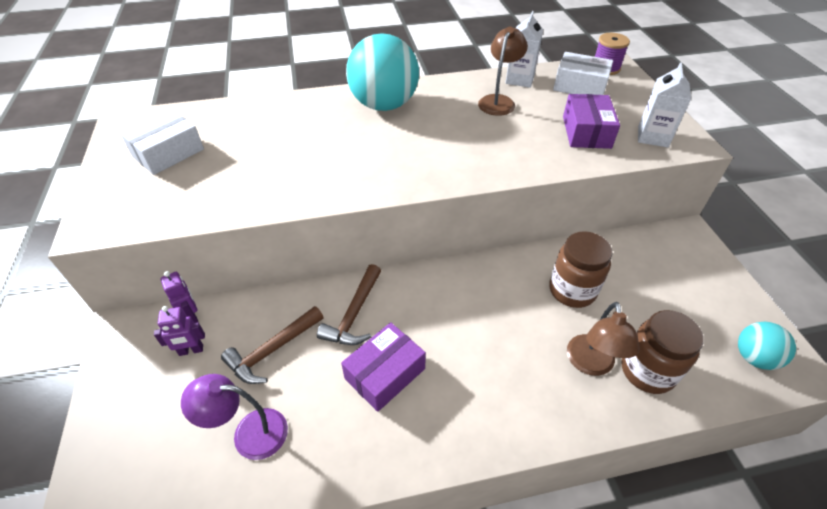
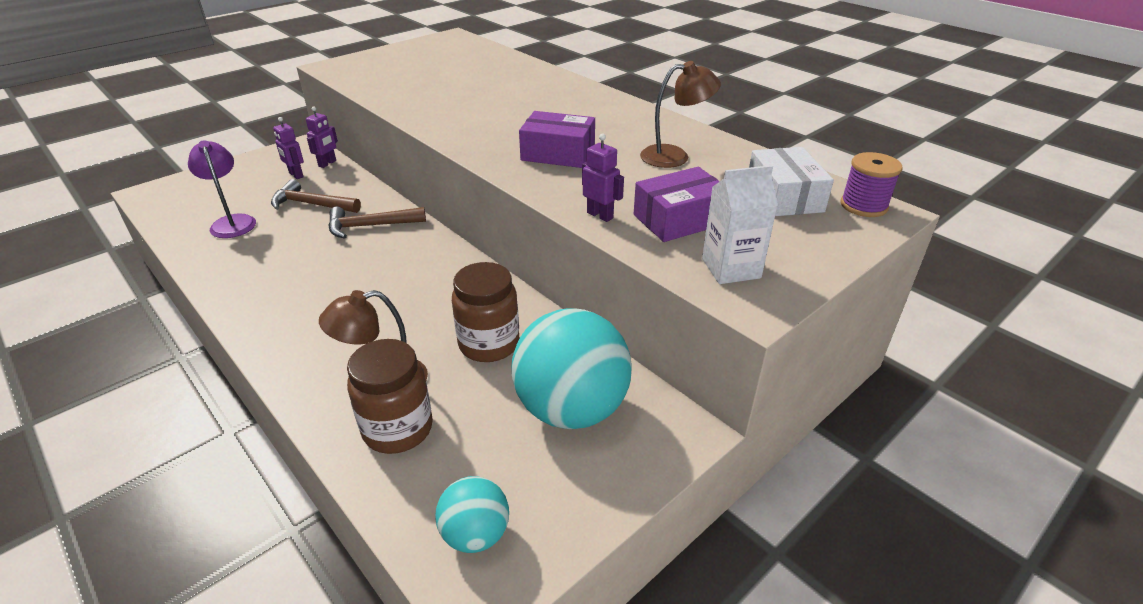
camera: 60 degrees right, 10 degrees down
white box [121,110,204,175] -> none
purple box [341,322,426,412] -> purple box moved to [519,111,595,168]
turquoise ball [346,33,419,111] -> turquoise ball moved to [512,308,632,429]
white carton [506,11,543,88] -> none
none -> purple robot [582,133,624,222]

